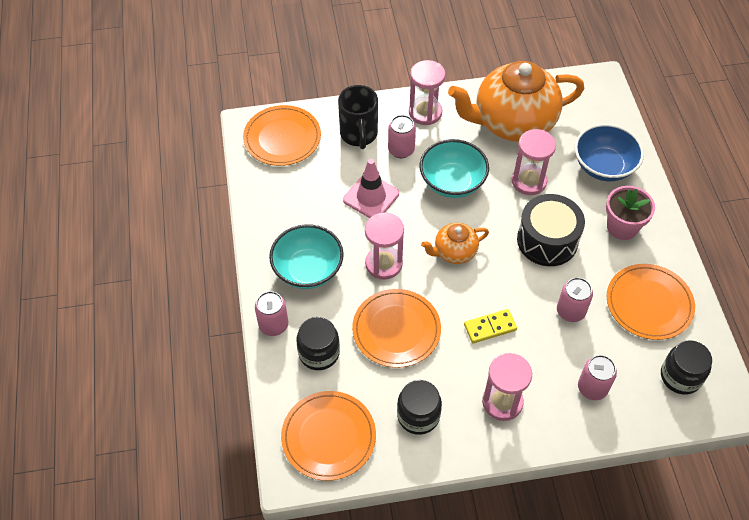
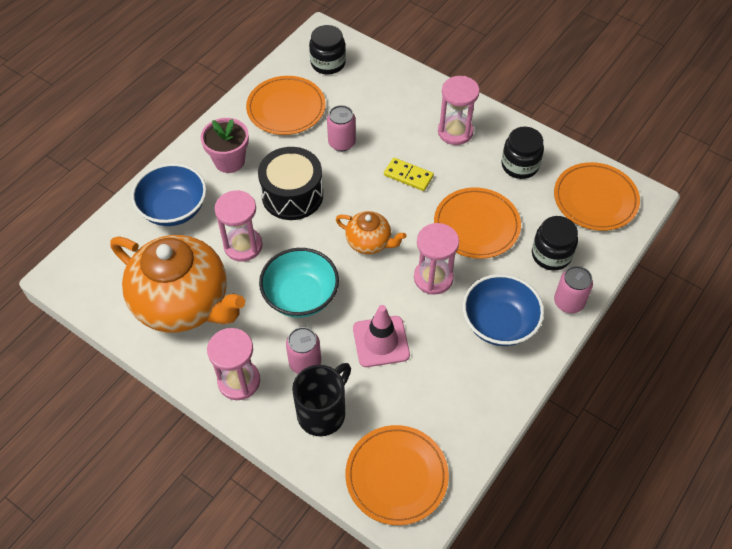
camera: 135 degrees left, 0 degrees up
turquoise bowl [269,224,344,289] -> blue bowl [463,274,544,346]
pink can [578,355,617,400] -> none

